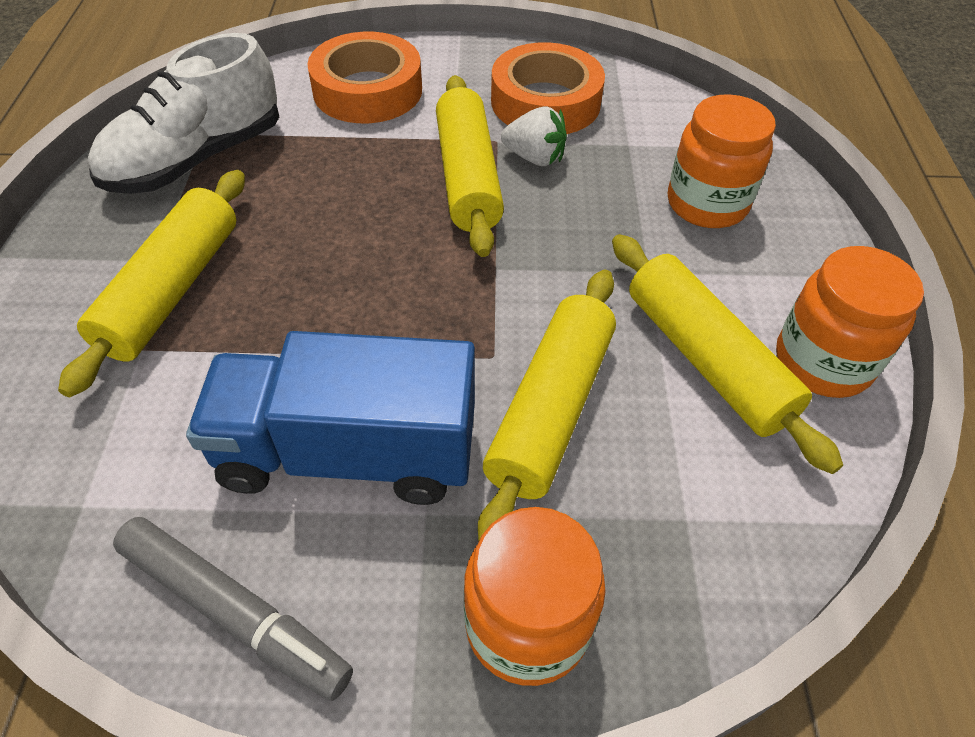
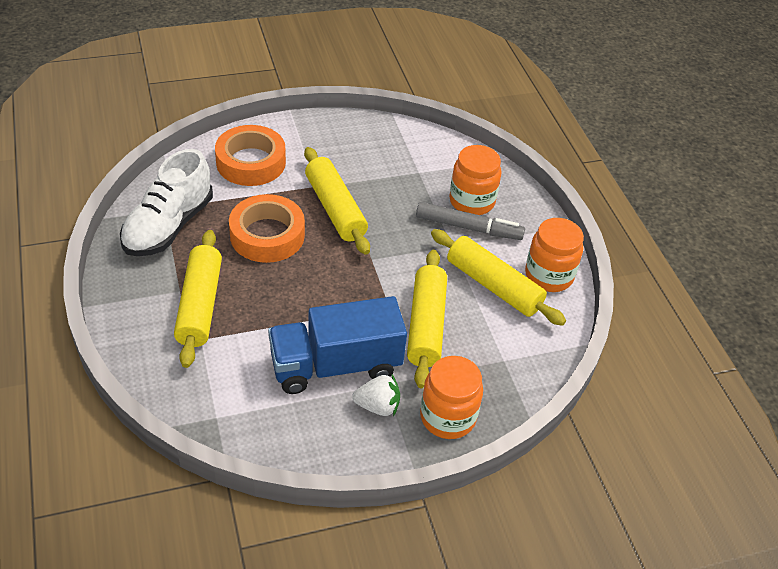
camera: 20 degrees left, 5 degrees down
grey marker [113,517,353,701] -> grey marker moved to [416,202,525,240]
orange tape [491,42,605,134] -> orange tape moved to [229,194,305,263]
white strawberry [501,107,567,166] -> white strawberry moved to [352,375,400,416]

